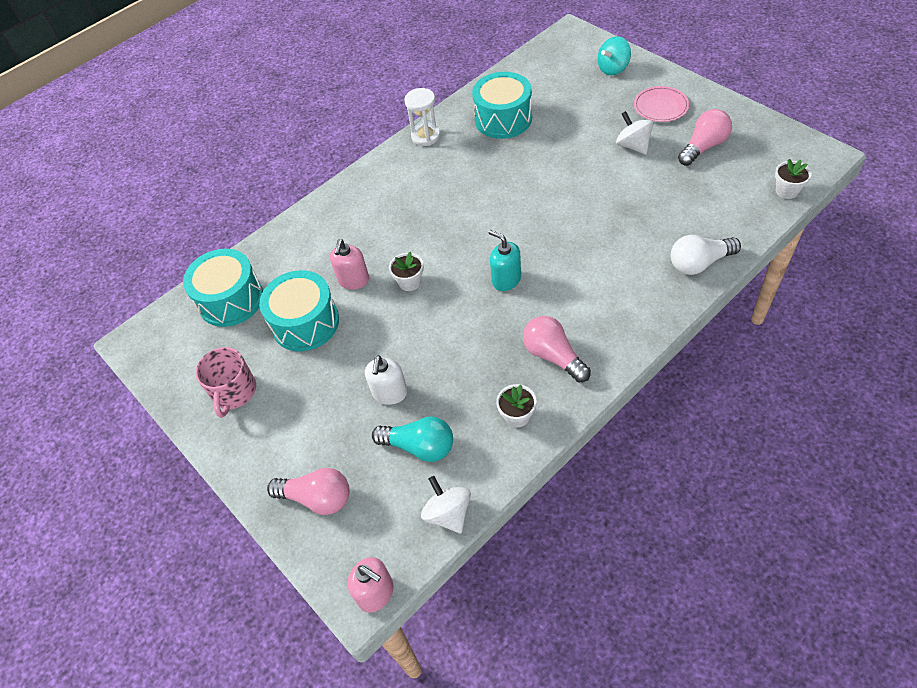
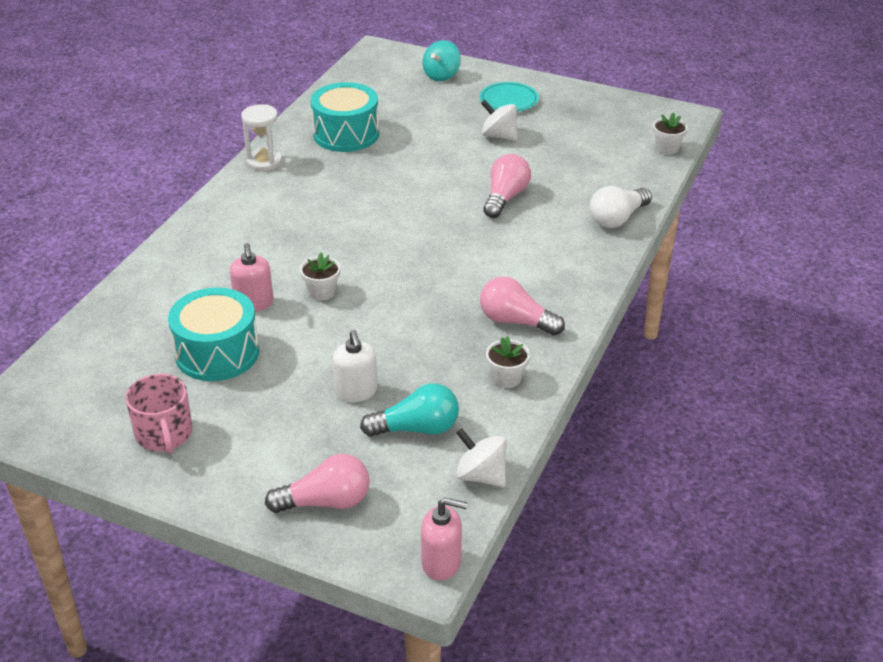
camera: 30 degrees left, 15 degrees down
turquoise drum [183,249,263,327] -> none
turquoise soap dispenser [489,230,521,291] -> none
pink plate [634,86,689,122] -> turquoise plate [480,82,539,112]
pink light bulb [678,109,732,166] -> pink light bulb moved to [483,154,531,218]

